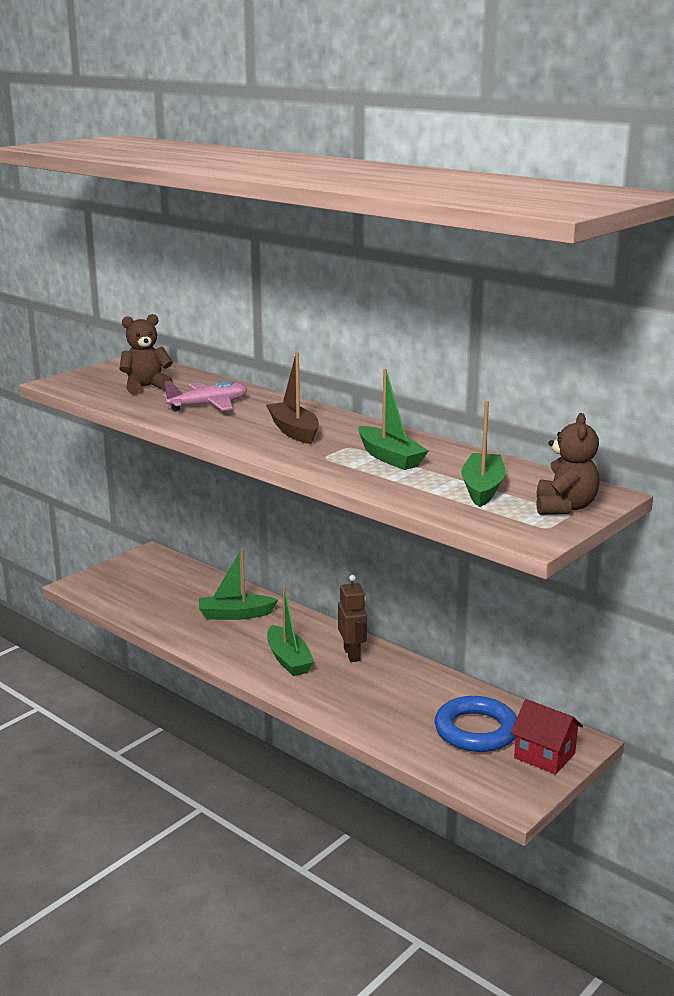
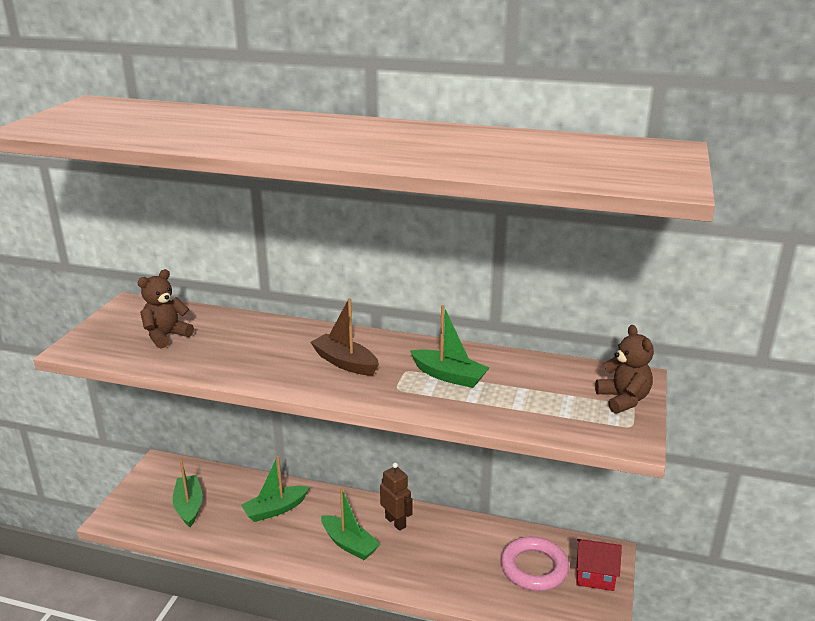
camera: 25 degrees left, 5 degrees up
pink plane [163,380,247,412] -> none
blue ring [435,696,517,752] -> pink ring [501,537,569,591]
green boat [461,401,506,507] -> green boat moved to [173,460,203,527]

